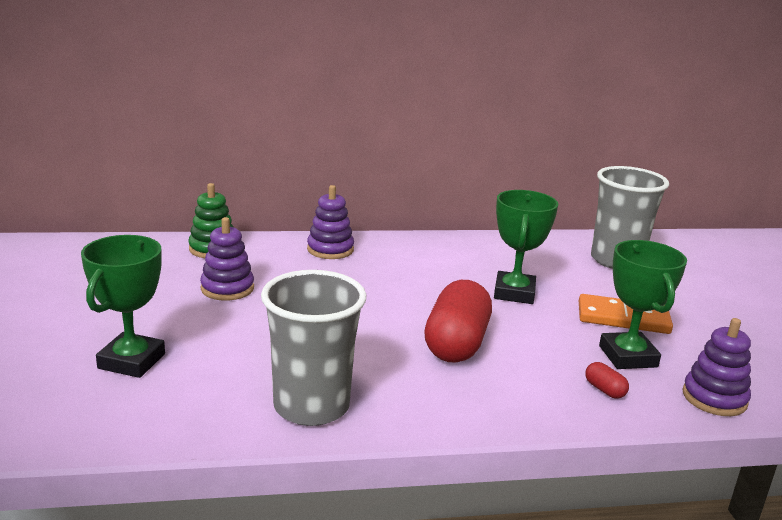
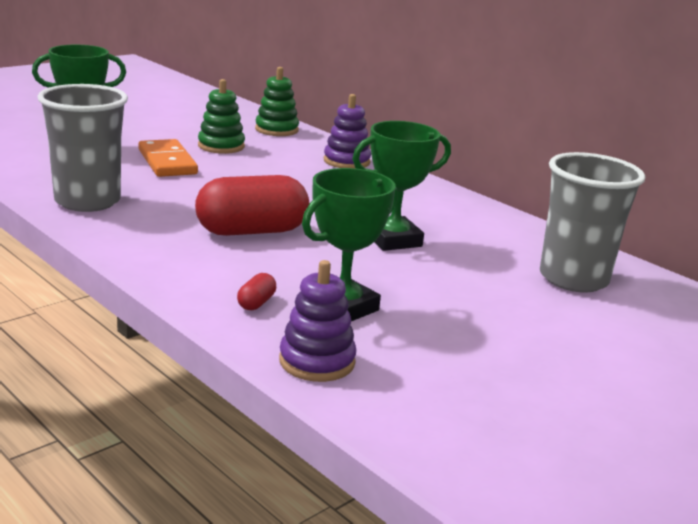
camera: 55 degrees right, 0 degrees up
purple stacking toy [200,217,254,301] -> green stacking toy [198,79,245,154]
orange domino [579,294,673,334] -> orange domino moved to [138,139,198,177]

